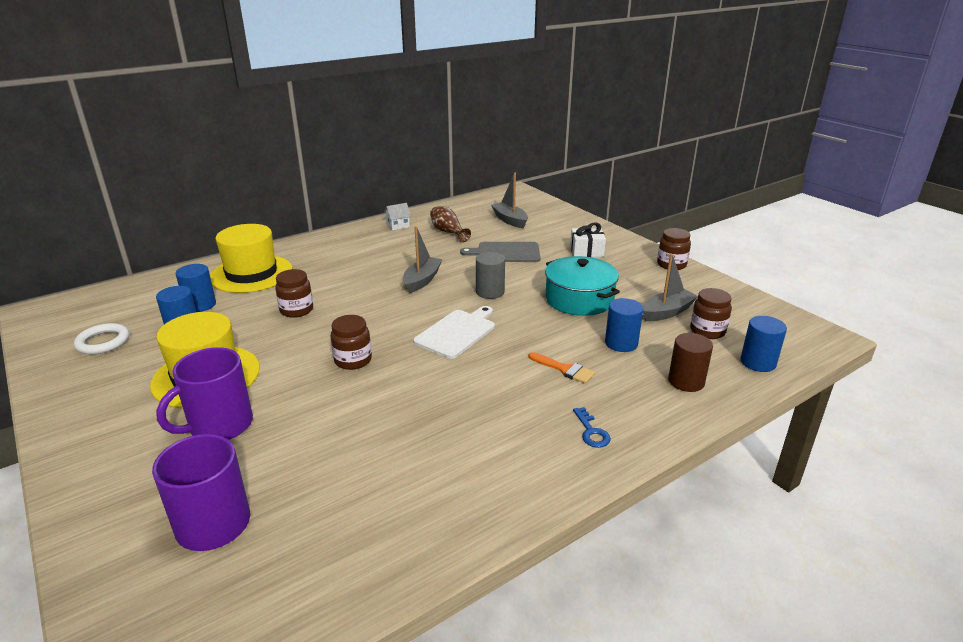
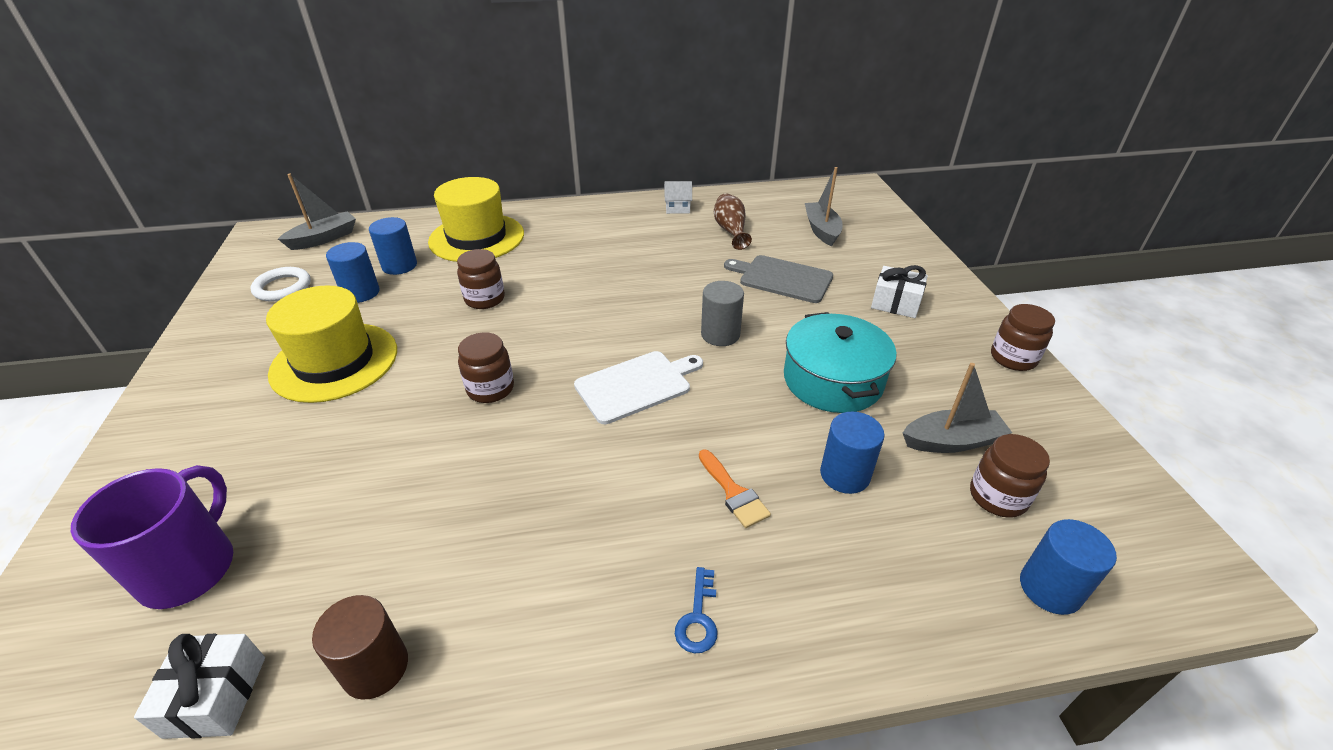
camera: 25 degrees right, 10 degrees up
purple mug [156,347,253,440] -> none
grey boat [403,226,443,293] -> grey boat moved to [278,174,356,250]
brown cylinder [668,333,713,392] -> brown cylinder moved to [312,595,408,700]
none -> white gift [134,634,265,739]

